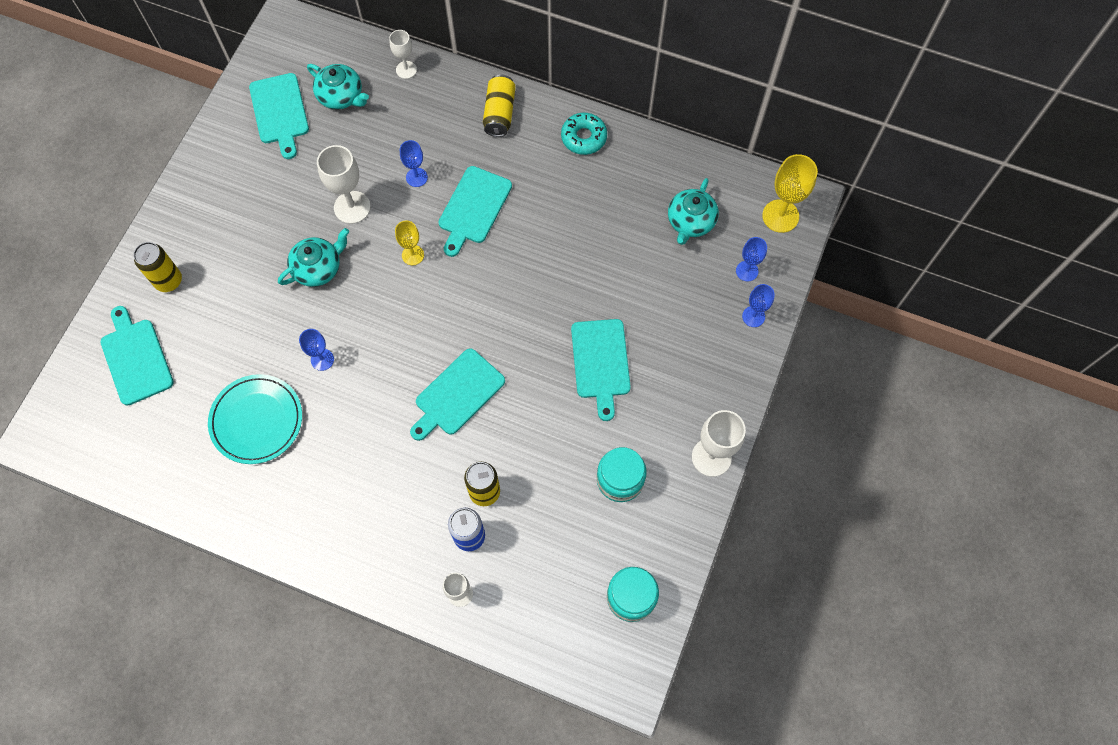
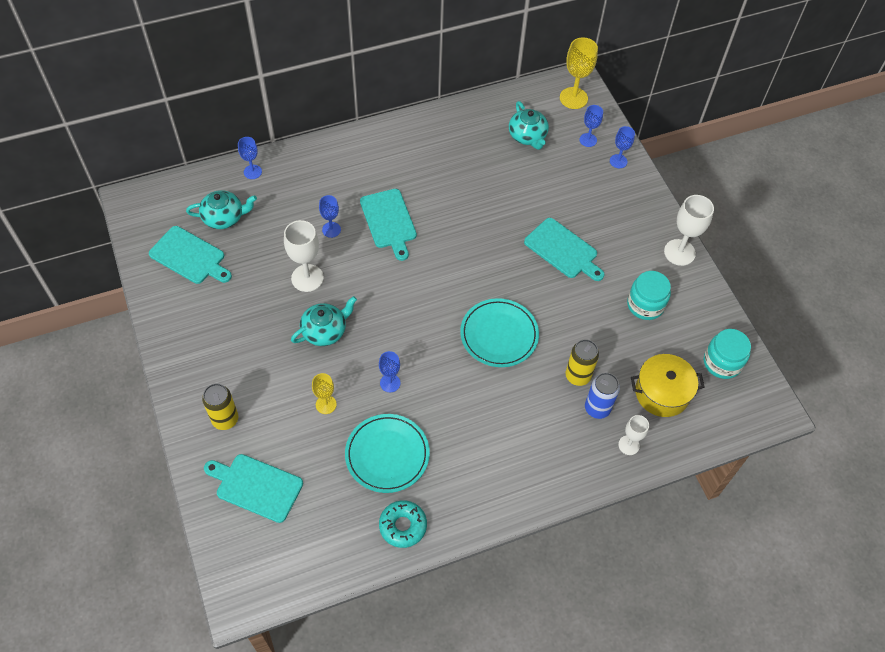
camera: 45 degrees left, 10 degrees down
turquoise teapot [278,228,349,287] -> turquoise teapot turned 45 degrees clockwise [291,296,357,346]
white goblet [389,30,417,79] -> blue goblet [238,137,262,179]
yellow goblet [395,221,424,265] -> yellow goblet moved to [312,373,337,414]
turquoise cutting board [410,348,505,441] -> turquoise plate [460,298,539,367]
yellow can [483,74,516,137] -> none
turquoise donut [561,113,607,155] -> turquoise donut moved to [379,500,427,548]
none -> yellow pot [631,354,704,417]

